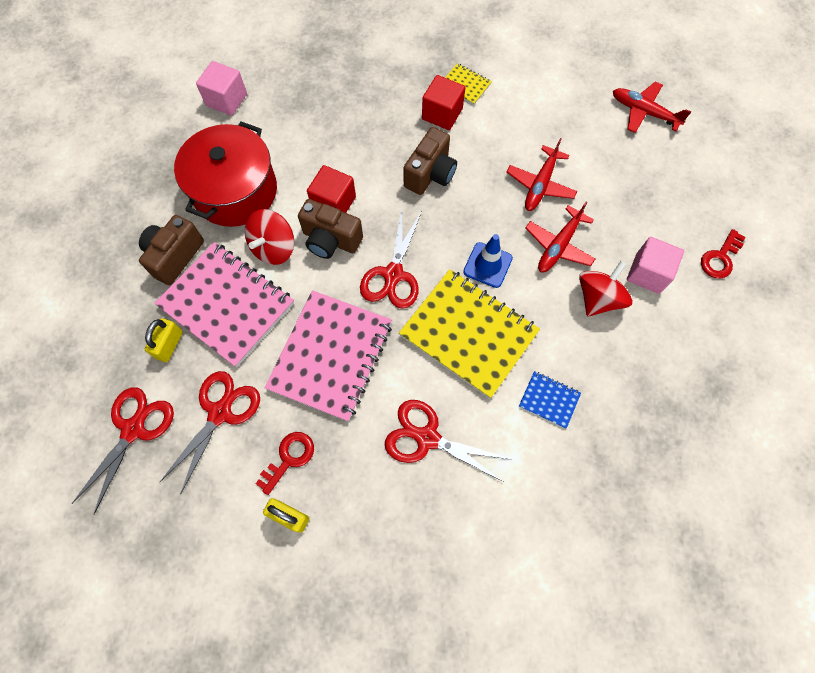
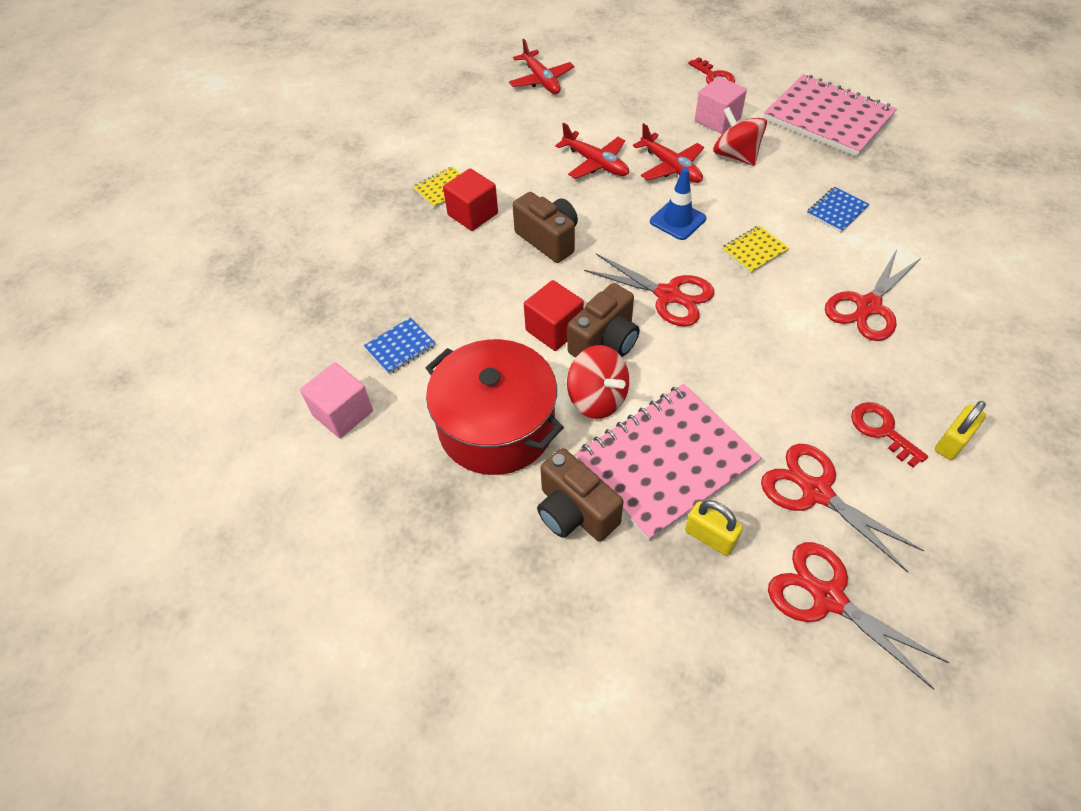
camera: 70 degrees left, 15 degrees down
pink notebook [265,290,392,422] -> pink notebook moved to [764,74,897,157]
yellow notebook [399,269,540,399] -> yellow notebook [721,226,789,274], size x0.44
red plane [613,81,691,133] -> red plane turned 75 degrees counterclockwise [509,39,574,94]
none -> blue notebook [364,317,436,375]

